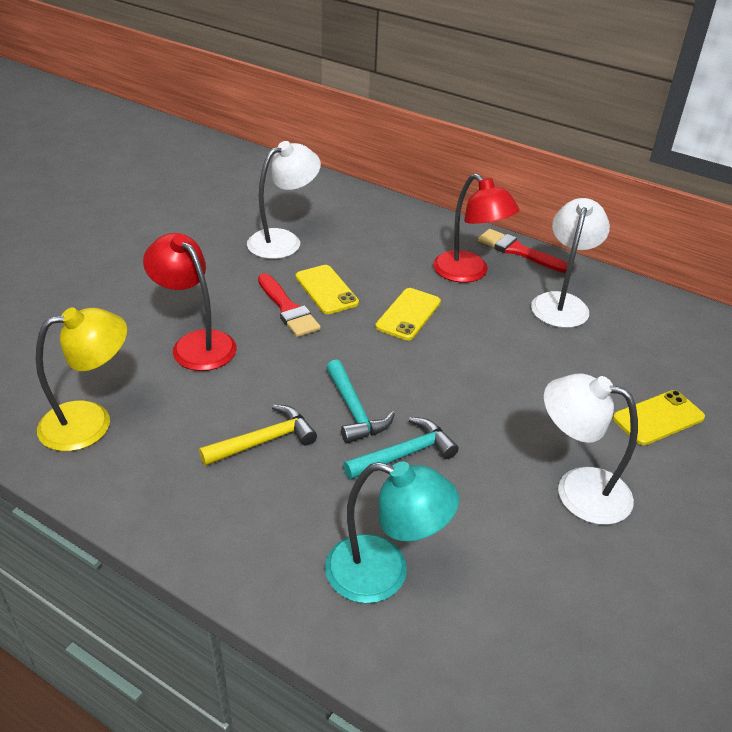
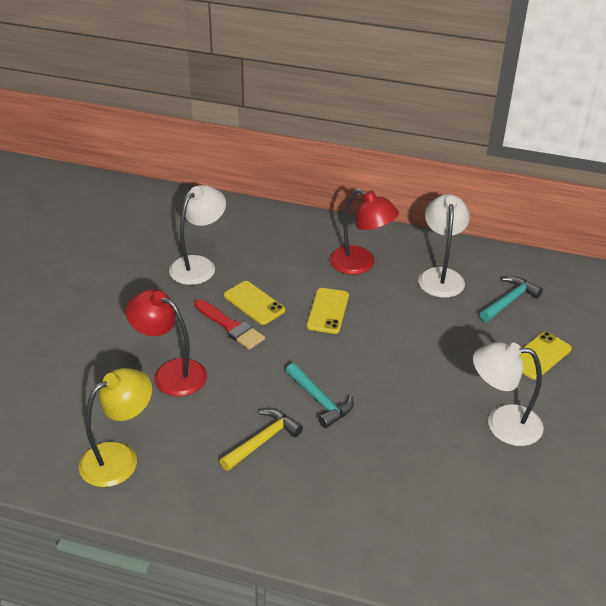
camera: 15 degrees left, 0 degrees up
turquoise lamp [325,462,459,603] -> none
turquoise hammer [343,417,459,480] -> turquoise hammer moved to [480,276,543,322]
red brush [478,229,568,273] -> none

